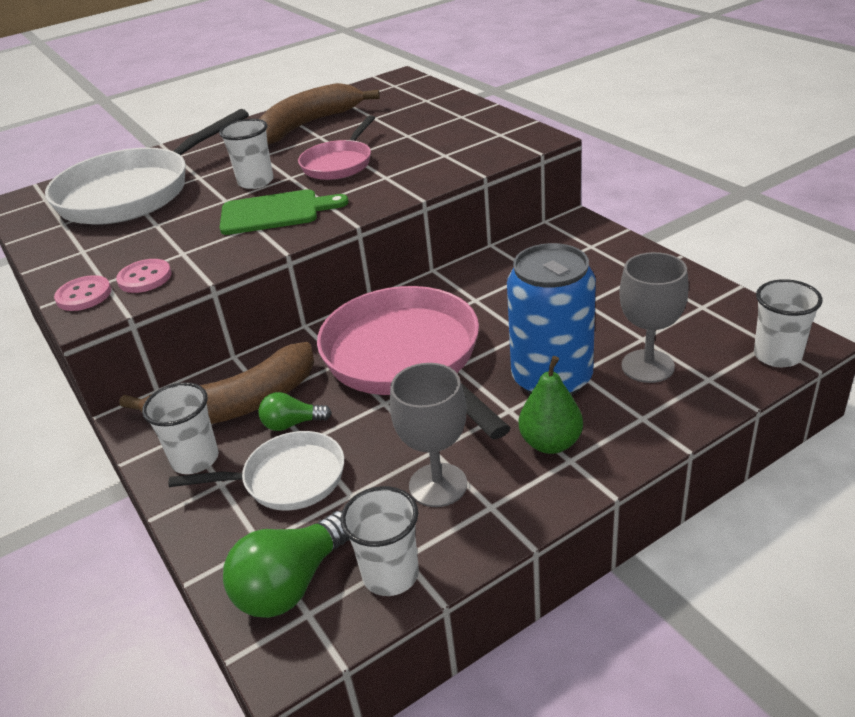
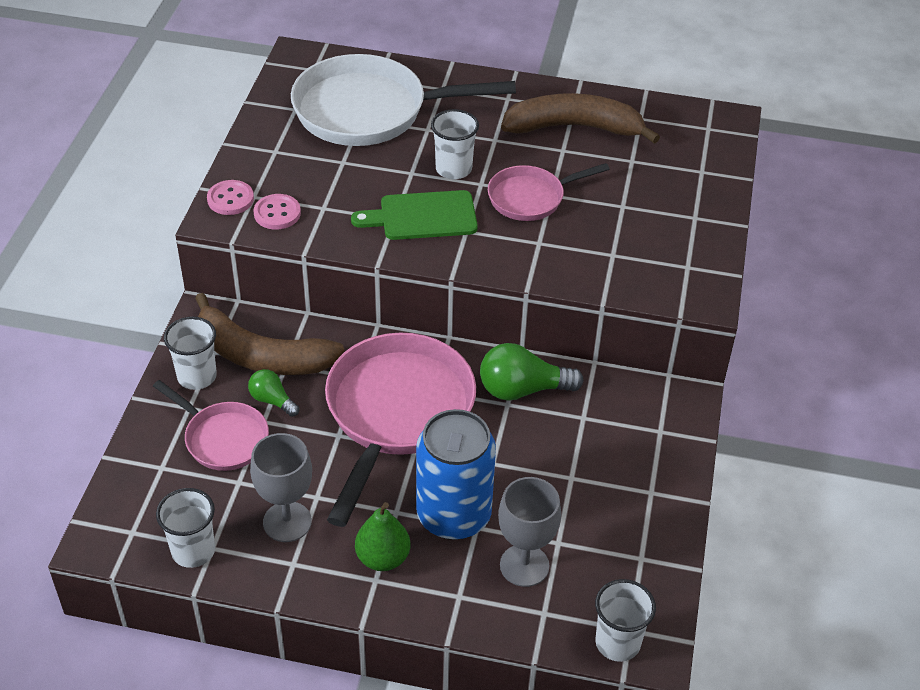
camera: 40 degrees right, 10 degrees up
white pan [168,431,344,511] -> pink pan [153,380,269,471]
green cutting board [220,189,348,235] -> green cutting board turned 135 degrees clockwise [351,190,478,240]
green light bulb [223,511,350,618] -> green light bulb moved to [480,343,584,401]

